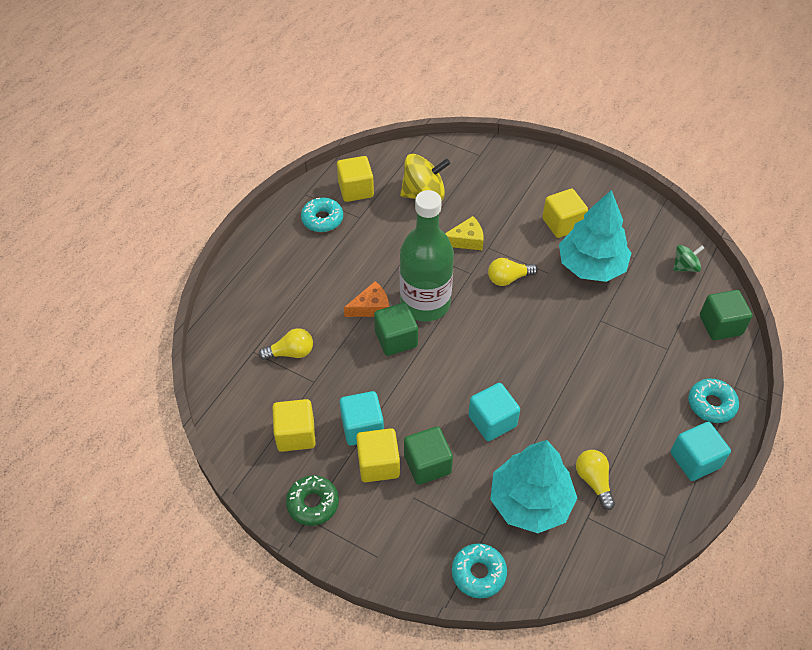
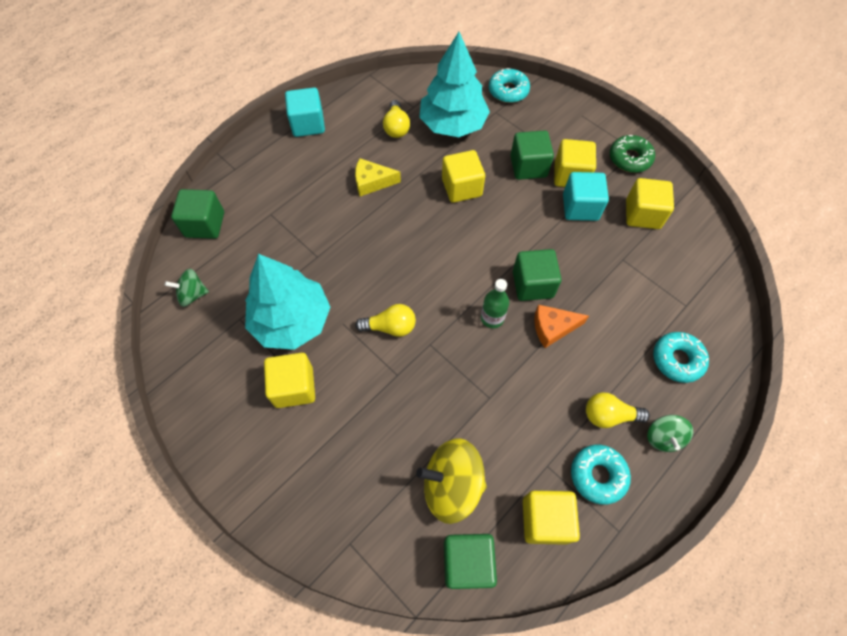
camera: 165 degrees left, 10 degrees up
yellow light bulb [259,328,313,360] -> yellow light bulb moved to [586,392,650,428]
green bottle [400,190,454,322] -> green bottle [481,279,509,328], size x0.42
yellow cheese [445,216,484,250] -> yellow cheese moved to [355,158,401,196]
turquoise cube [468,383,520,441] -> yellow cube [442,150,485,203]
turquoise donut [688,379,739,423] -> turquoise donut moved to [653,332,709,383]
none -> green cube [444,534,497,589]
none -> green spinning top [647,415,693,452]

